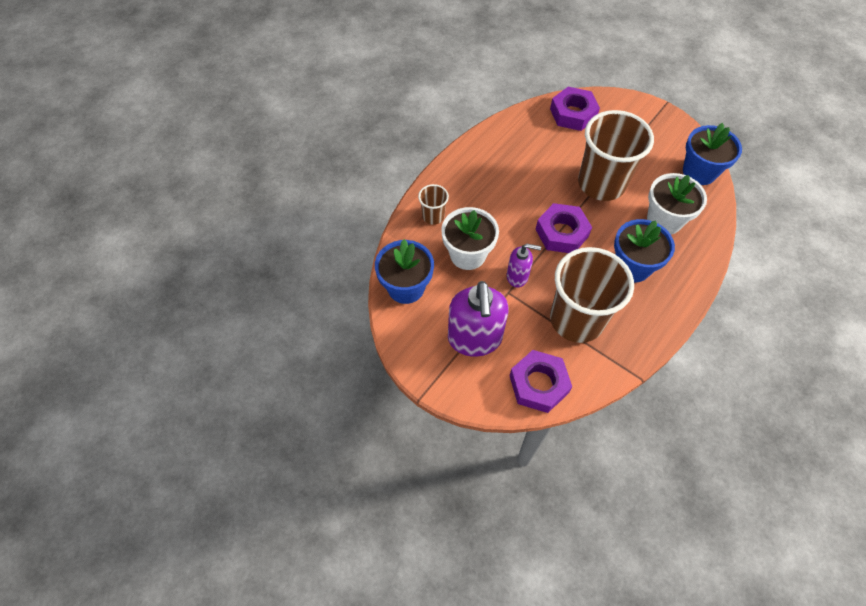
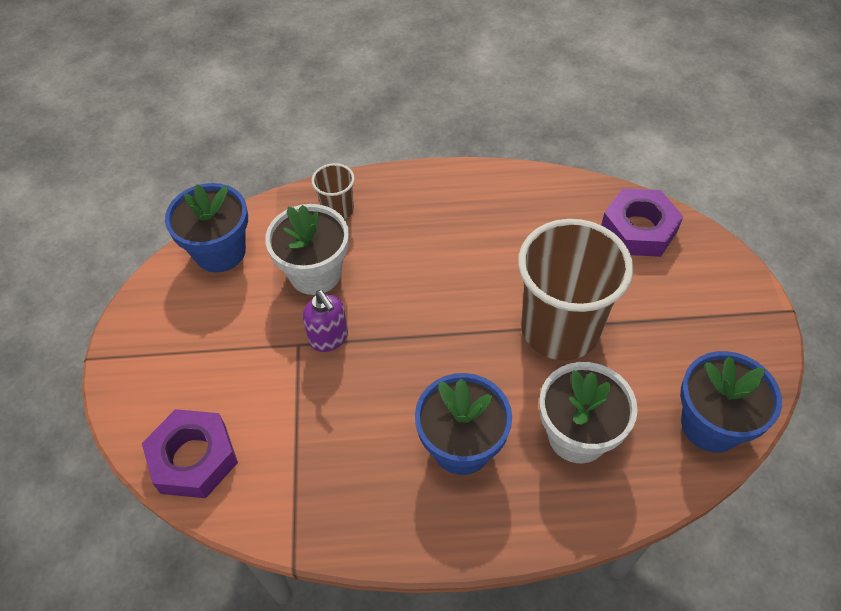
camera: 50 degrees right, 5 degrees down
purple soap dispenser [448,281,509,357] -> none
purple nut [535,203,592,253] -> none
brown cup [550,247,634,343] -> none

